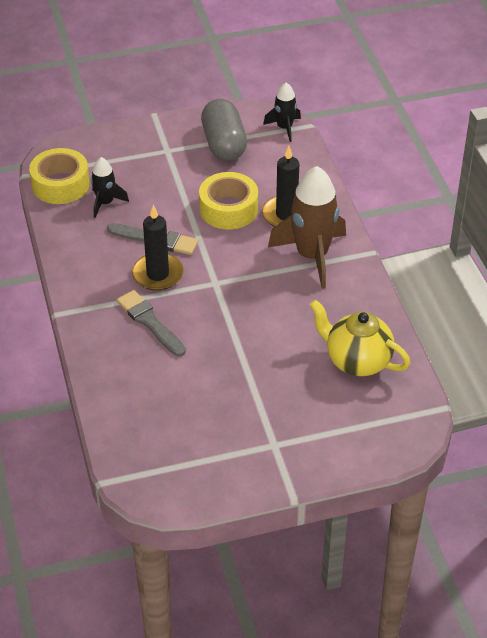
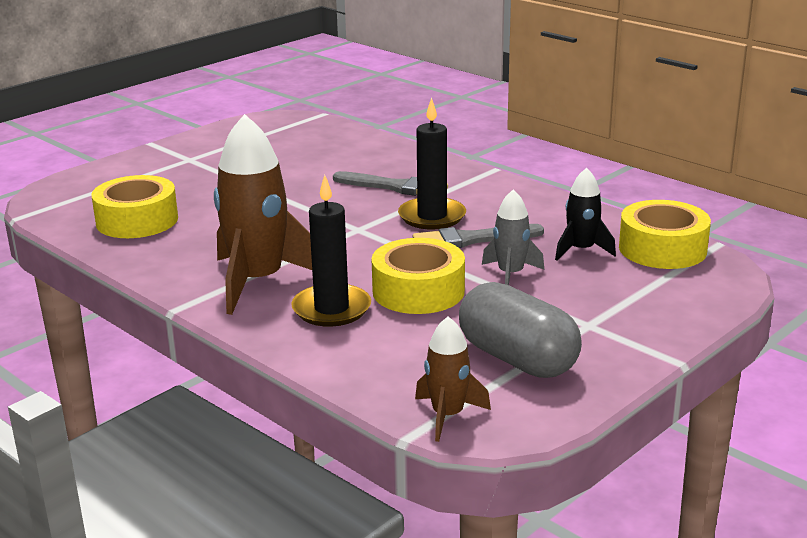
camera: 150 degrees right, 20 degrees down
black rocket [263,83,301,142] -> brown rocket [415,316,491,442]
yellow teapot [310,300,411,376] -> yellow tape [91,175,178,238]
none -> grey rocket [482,189,544,285]

